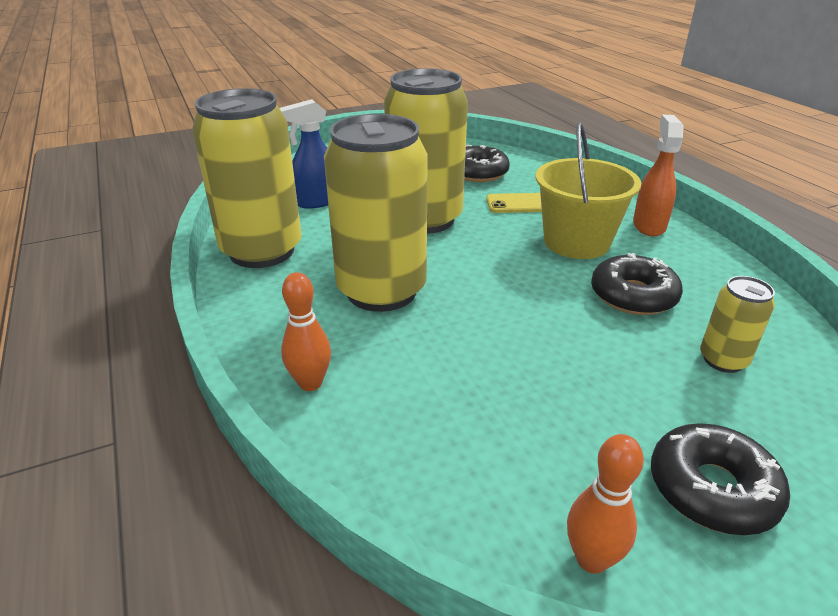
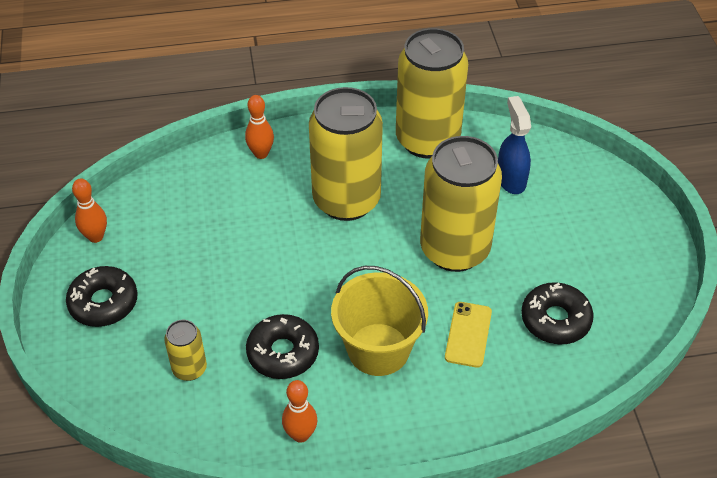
camera: 105 degrees right, 15 degrees up
orange spray bottle [633,114,684,236] -> none
none -> orange bowling pin [282,380,317,443]

